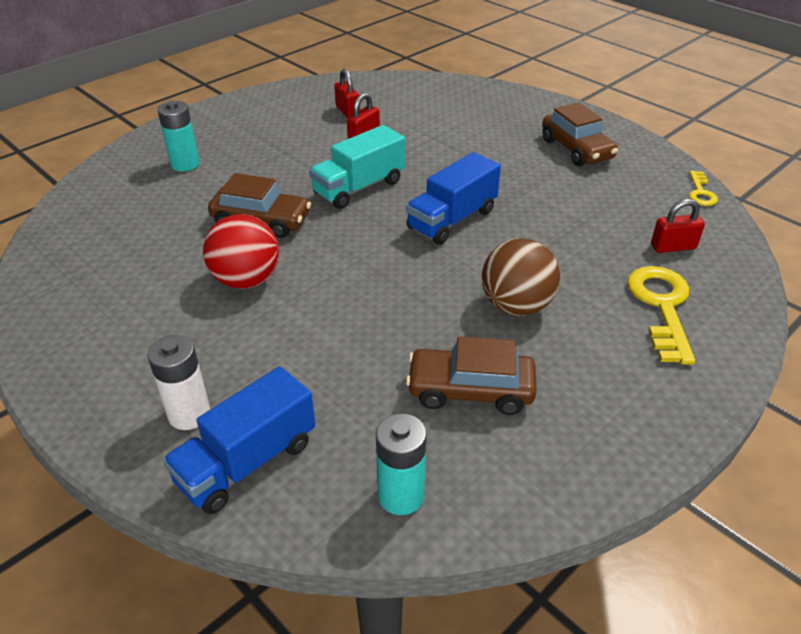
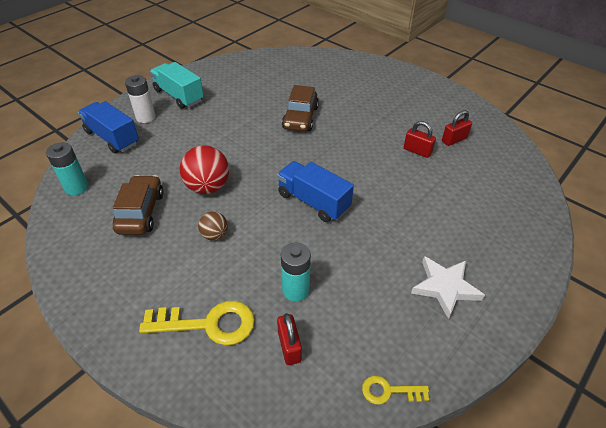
camera: 85 degrees right, 5 degrees up
turquoise battery [157,101,199,171] -> turquoise battery moved to [281,242,311,301]
red ball [203,214,279,289] -> red ball moved to [180,145,229,194]
turquoise truck [309,125,405,209] -> turquoise truck moved to [150,62,204,109]
brown ball [482,238,560,316] -> brown ball [198,211,228,241], size x0.56
brown car [542,102,618,166] -> white star [411,256,485,319]

